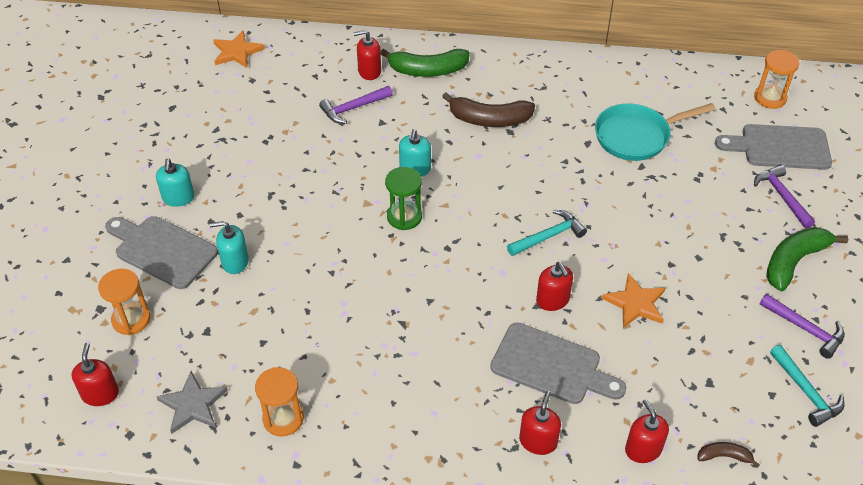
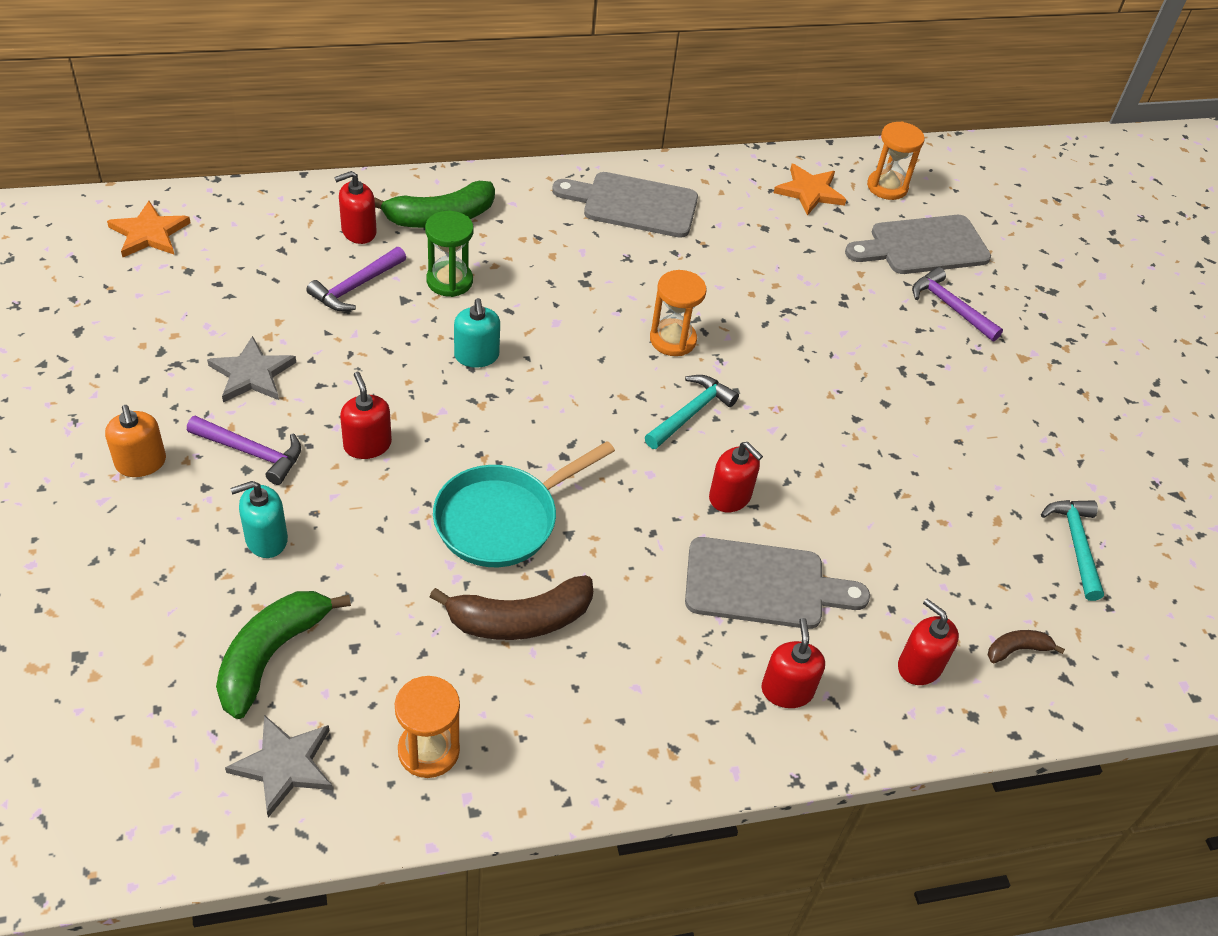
camera: 25 degrees left, 0 degrees up
red soap dispenser [72,343,119,406] -> red soap dispenser moved to [340,372,392,459]
orange hourglass [98,269,151,335] -> orange hourglass moved to [650,270,707,356]
grey cutting board [105,216,218,289] -> grey cutting board moved to [552,172,698,238]
turquoise soap dispenser [156,159,194,207] -> orange soap dispenser [105,405,166,477]
green hourglass [385,167,422,230] -> green hourglass moved to [425,211,474,297]
brown banana [442,92,535,127] -> brown banana moved to [430,575,593,640]
turquoise pan [595,103,716,161] -> turquoise pan moved to [433,441,615,567]
orange star [602,273,665,328] -> orange star moved to [773,164,847,216]
purple hammer [760,294,845,359] -> purple hammer moved to [187,416,301,485]
green banana [766,227,848,291] -> green banana moved to [216,591,351,719]
turquoise hammer [770,345,844,427] -> turquoise hammer turned 135 degrees counterclockwise [1041,500,1104,601]
none -> grey star [207,336,296,402]

